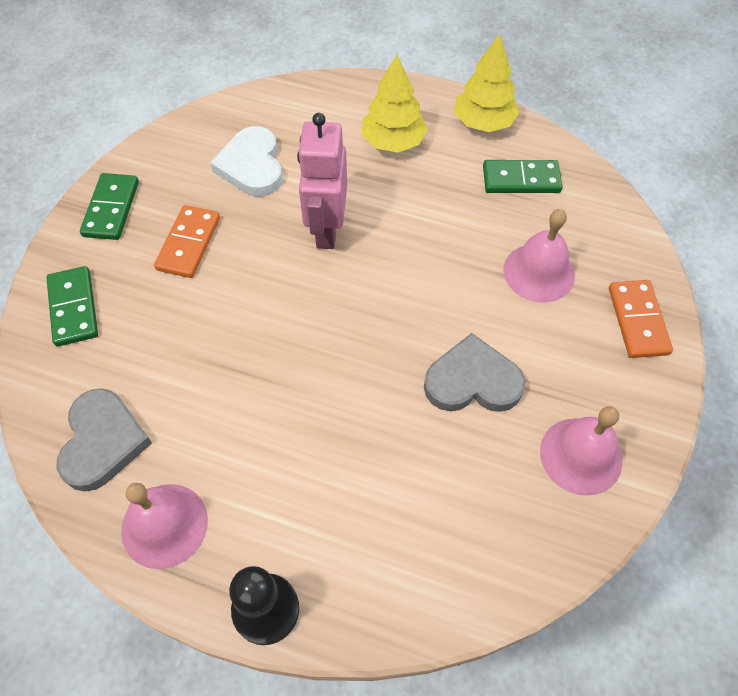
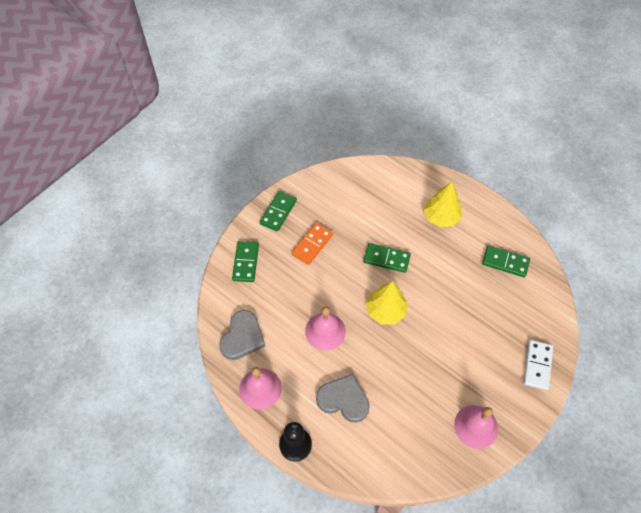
camera: 20 degrees right, 0 degrees up
white heart [210,126,282,197] -> none
pink robot [297,113,347,249] -> green domino [364,243,411,273]
grey heart [424,333,526,412] -> grey heart moved to [316,374,370,423]
yellow tree [454,34,520,132] -> yellow tree moved to [366,281,408,324]
pink bell [504,209,575,303] -> pink bell moved to [305,307,346,350]
orange domino [609,280,673,358] -> white domino [524,340,553,390]

